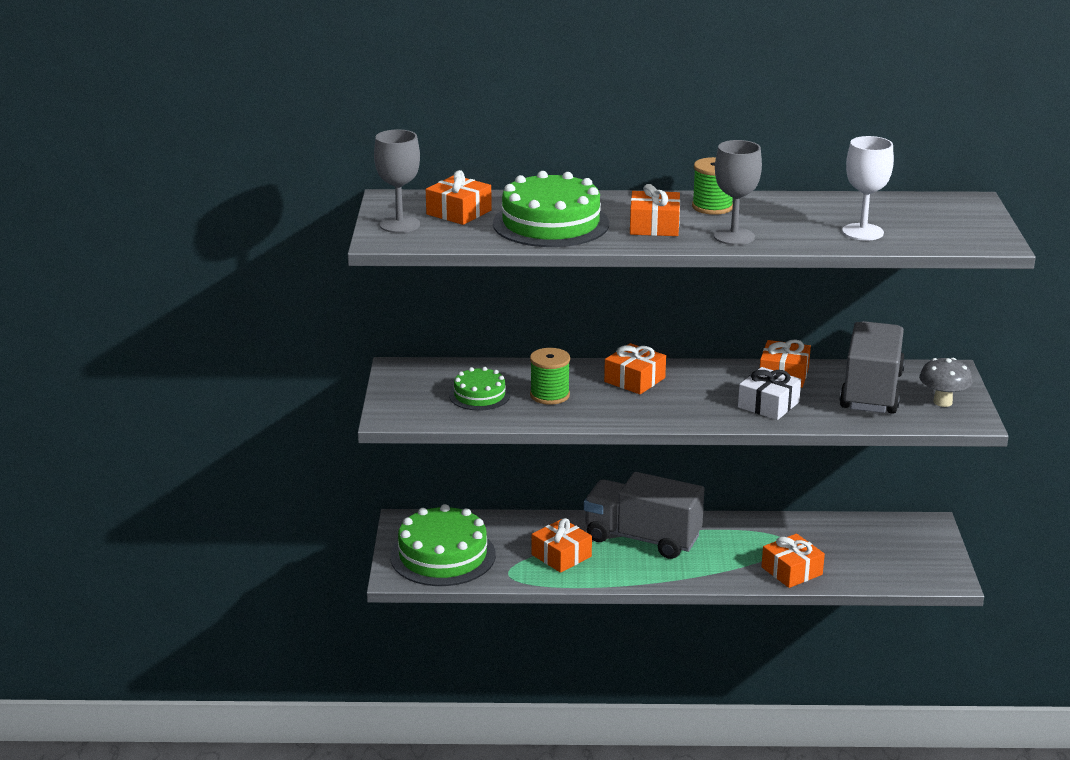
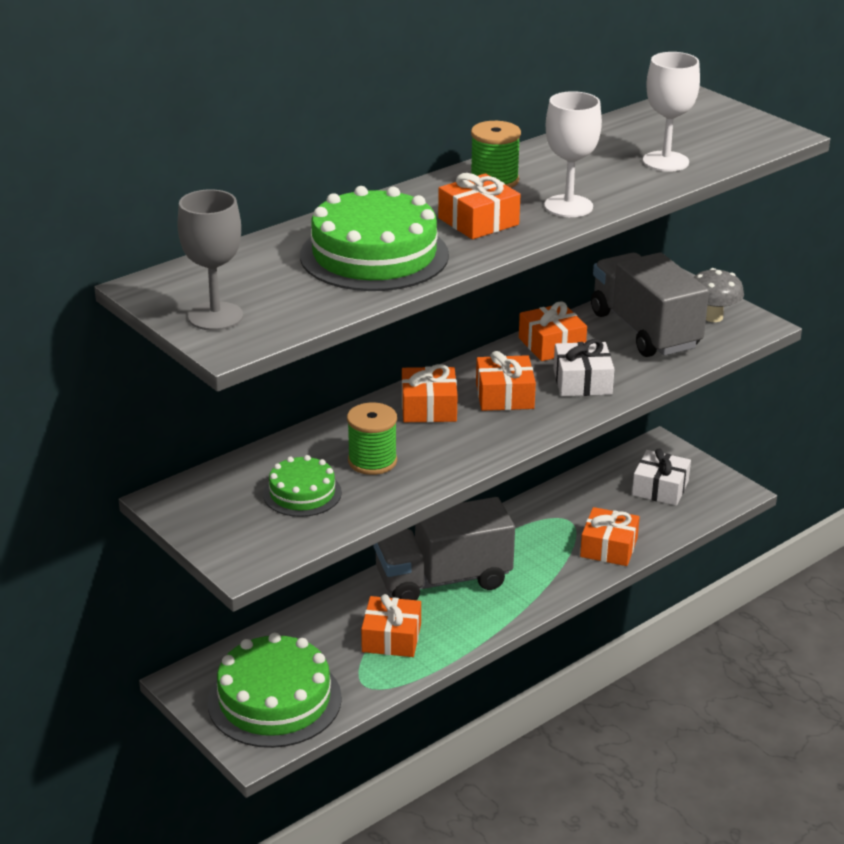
camera: 40 degrees left, 5 degrees up
orange gift [426,170,492,225] -> orange gift moved to [476,351,536,411]
grey goblet [714,140,762,245] -> white goblet [544,91,602,217]
none -> white gift [632,448,691,506]

